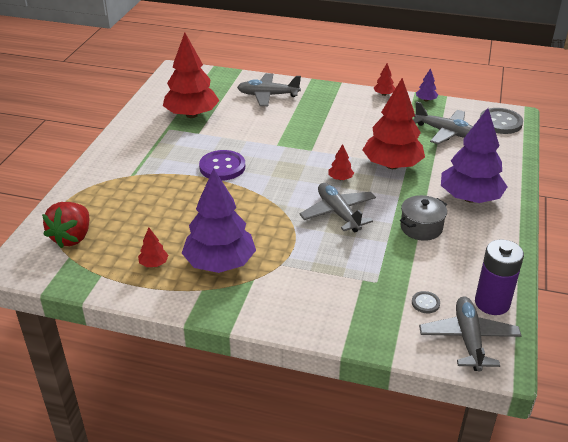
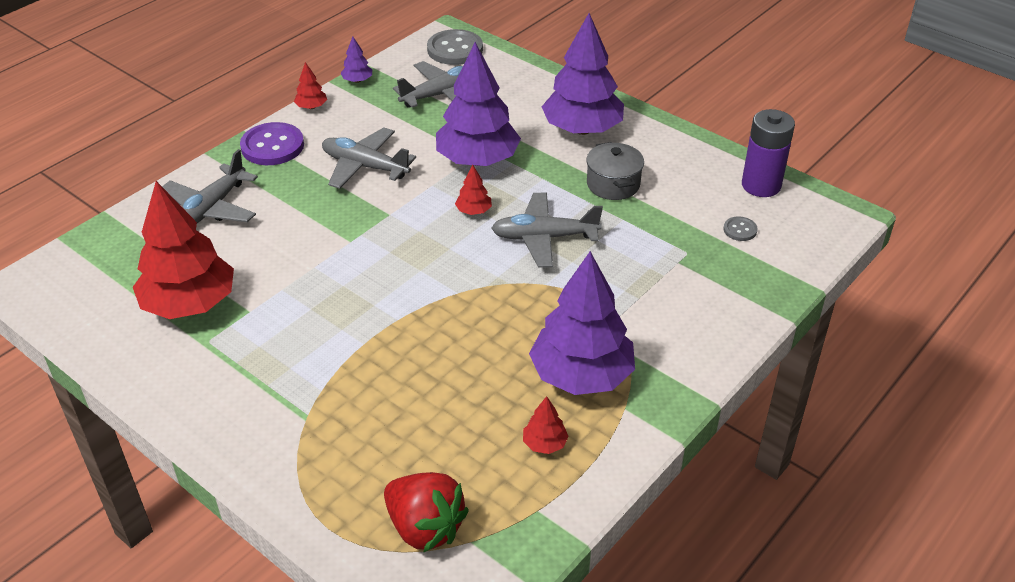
camera: 65 degrees left, 5 degrees up
purple button [199,150,245,181] -> purple button moved to [240,122,304,165]
red tree [363,78,425,169] -> purple tree [436,42,521,166]
grey plane [419,296,522,372] -> grey plane moved to [322,127,416,189]

